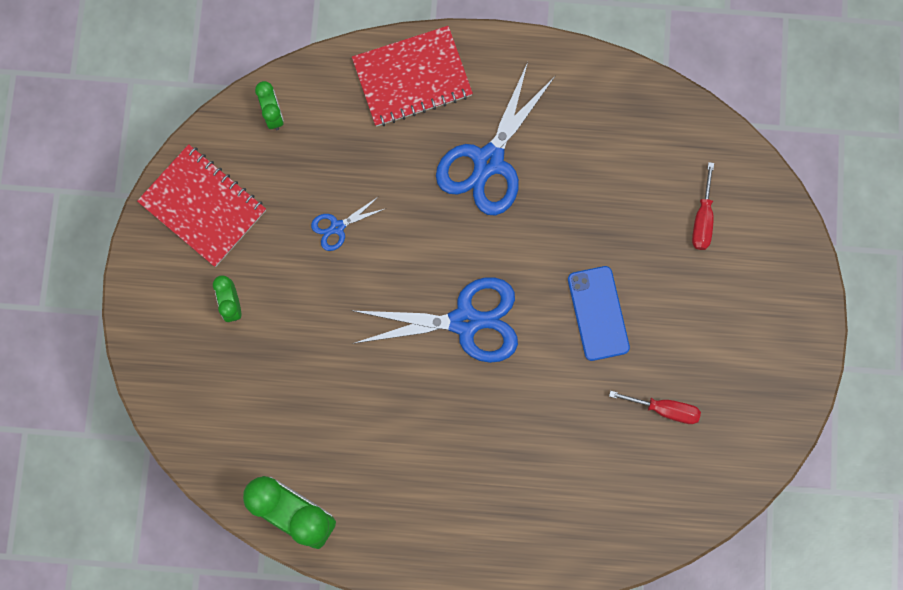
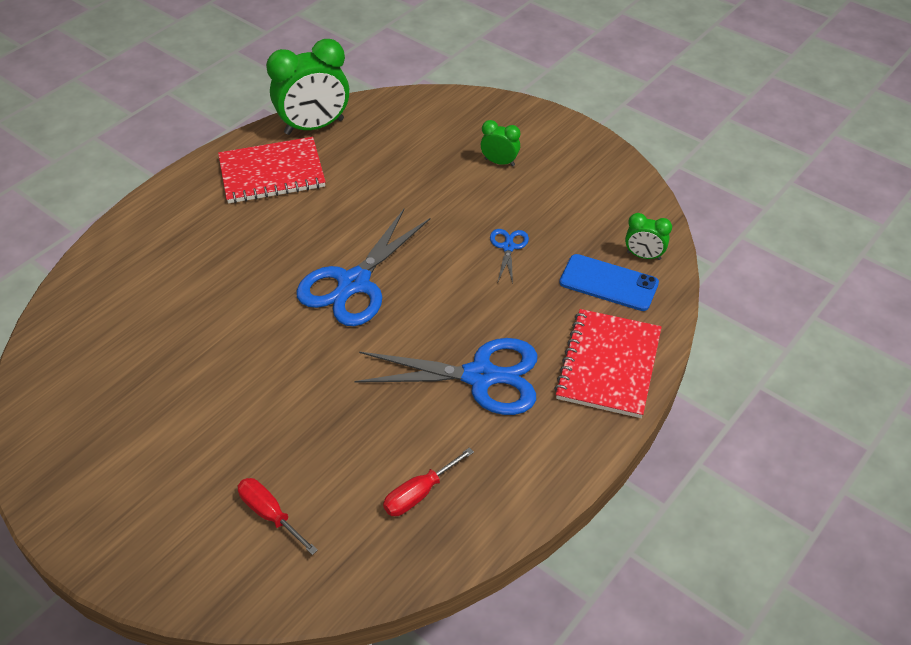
camera: 125 degrees right, 30 degrees down
red notebook [137,144,266,267] -> red notebook moved to [218,137,325,204]
blue scissors [436,62,556,215] -> blue scissors turned 120 degrees clockwise [355,338,537,415]
blue phone [568,266,630,361] -> blue phone moved to [559,254,659,311]
red screwdriver [609,391,701,424] -> red screwdriver moved to [383,447,474,516]

